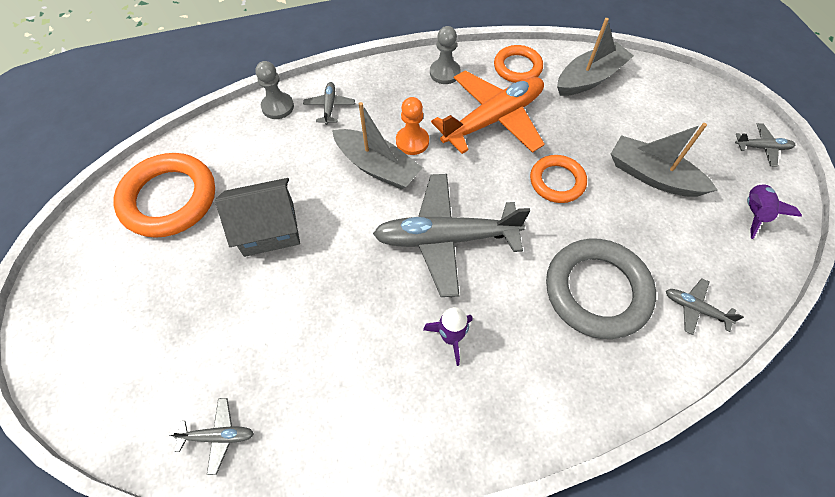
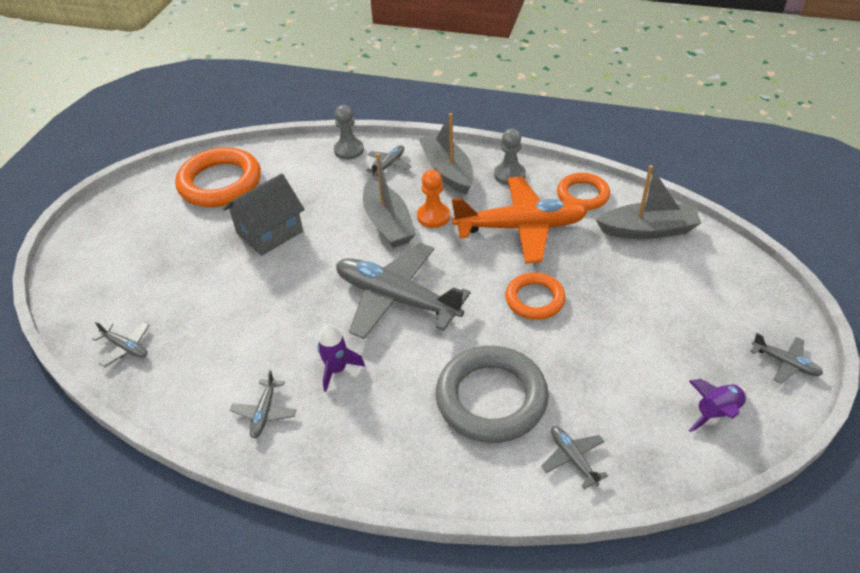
camera: 35 degrees right, 15 degrees down
grey house [215,178,300,257] -> grey house turned 60 degrees counterclockwise [223,174,305,256]
grey boat [611,123,717,197] -> grey boat moved to [419,113,474,195]
none -> grey plane [230,370,296,438]

